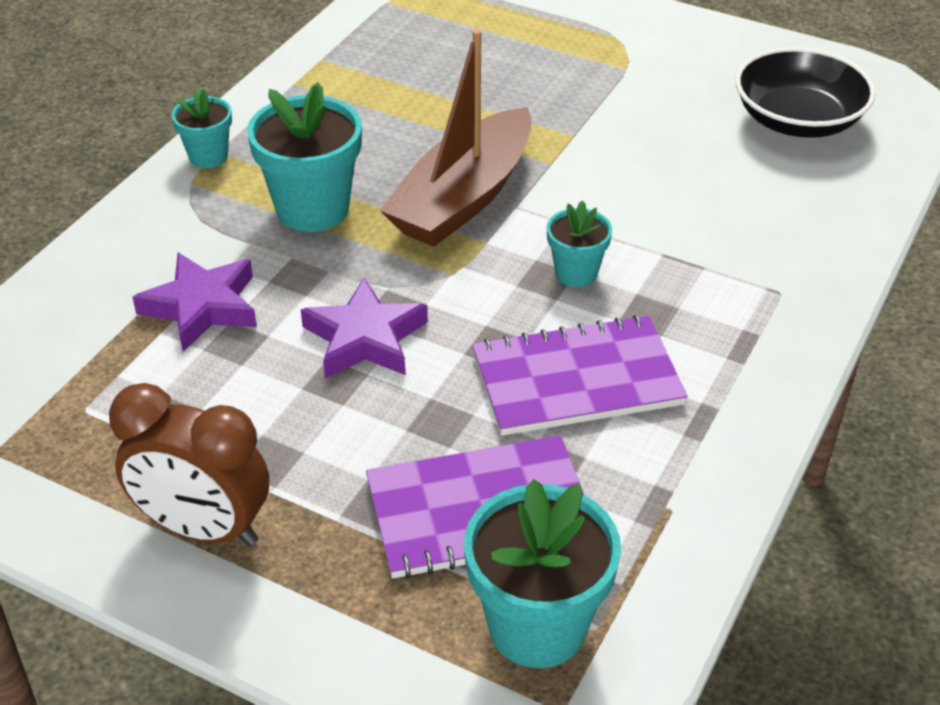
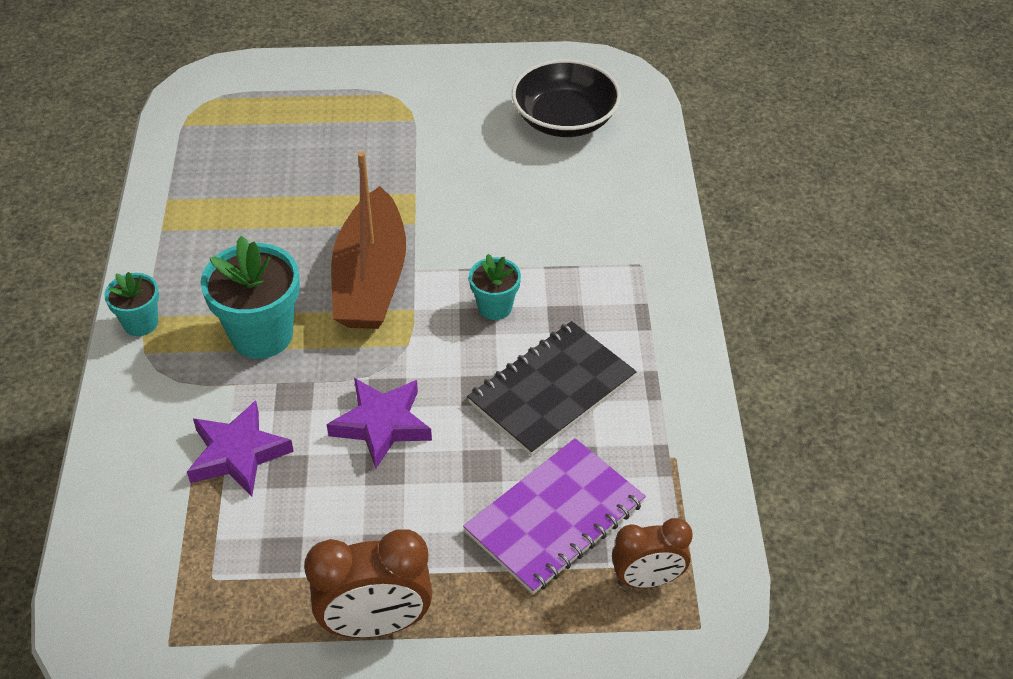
camera: 30 degrees left, 5 degrees up
turquoise flower pot [464,479,621,668] -> brown clock [612,518,693,588]
purple notebook [472,315,688,436] -> black notebook [467,321,637,456]

